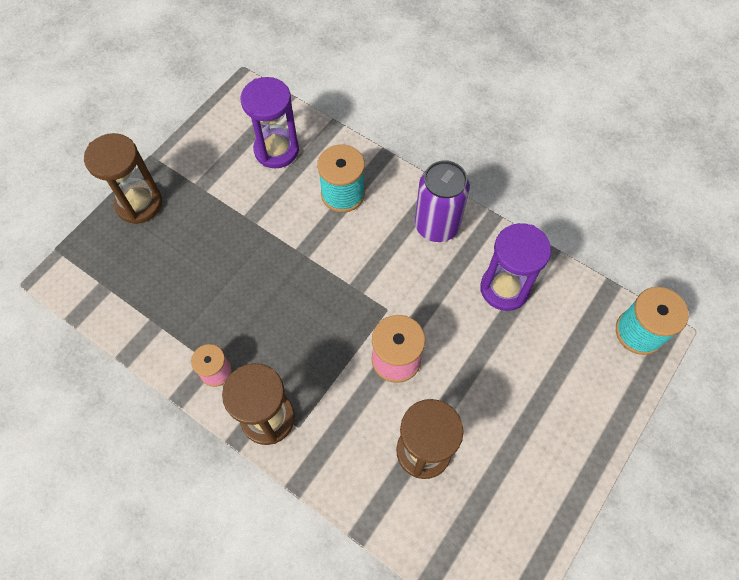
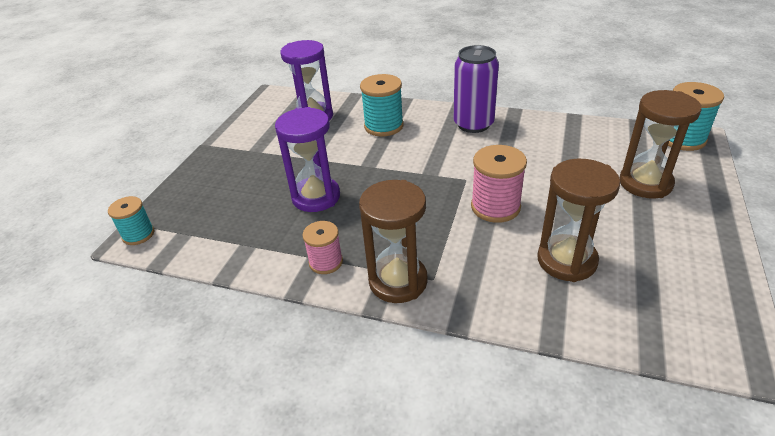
camera: 15 degrees left, 25 degrees down
brown hourglass [84,133,162,224] -> brown hourglass moved to [620,90,702,198]
purple hourglass [480,223,551,311] -> purple hourglass moved to [275,107,340,212]
none -> turquoise spool [108,196,155,245]

